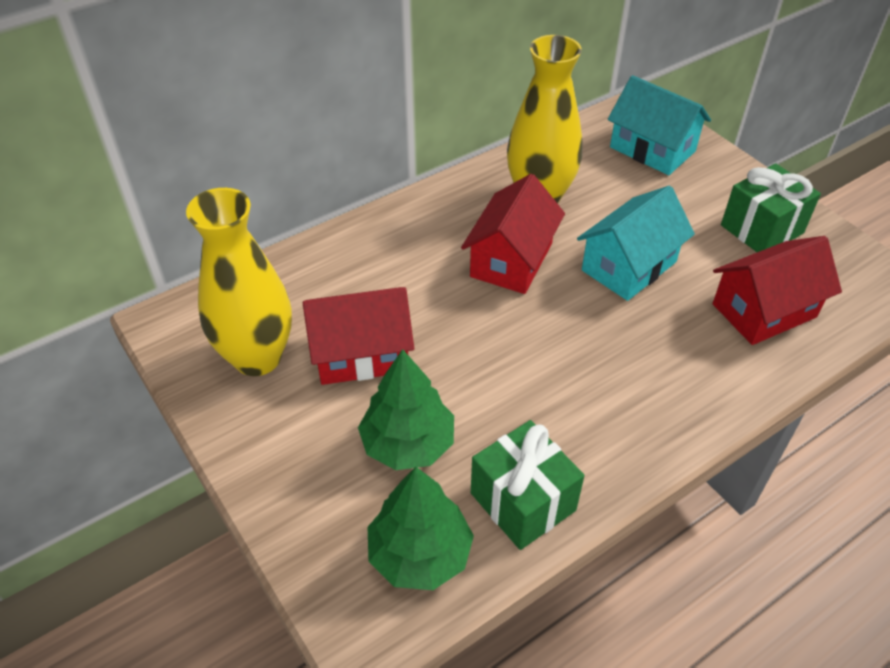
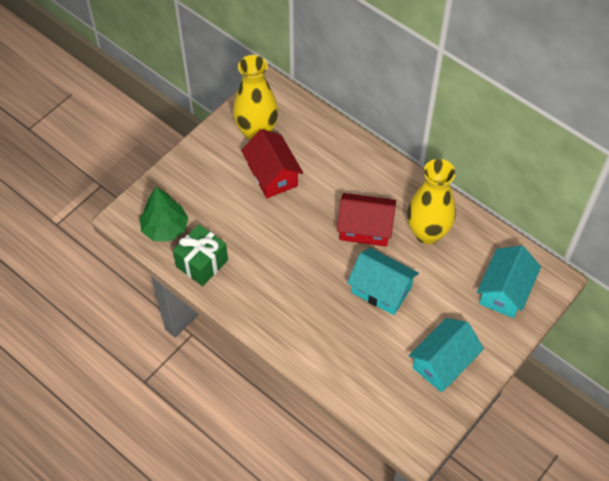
camera: 75 degrees right, 10 degrees up
green tree [358,349,454,470] -> none
red house [713,236,842,345] -> none
green gift [721,163,821,252] -> turquoise house [409,318,484,392]

